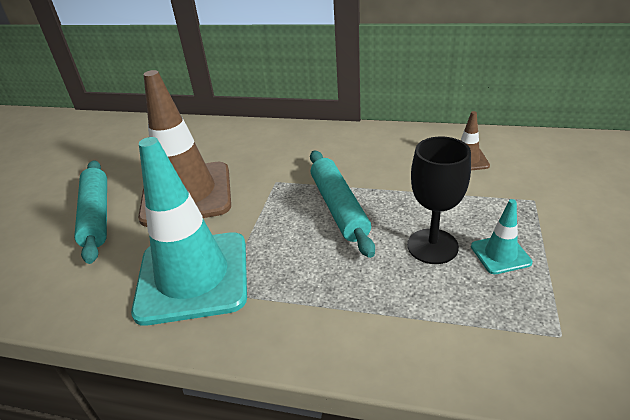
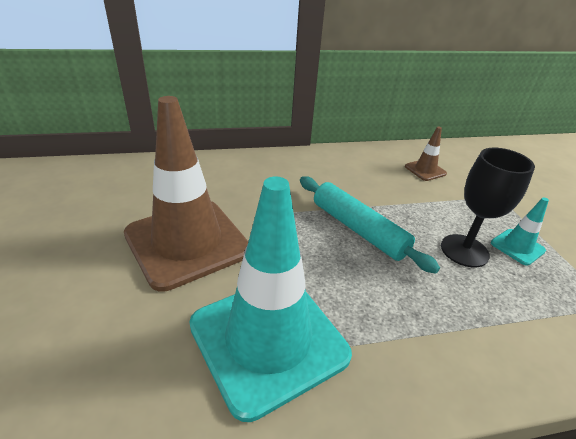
camera: 30 degrees left, 0 degrees up
turquoise rolling pin [74,160,107,264] -> none

